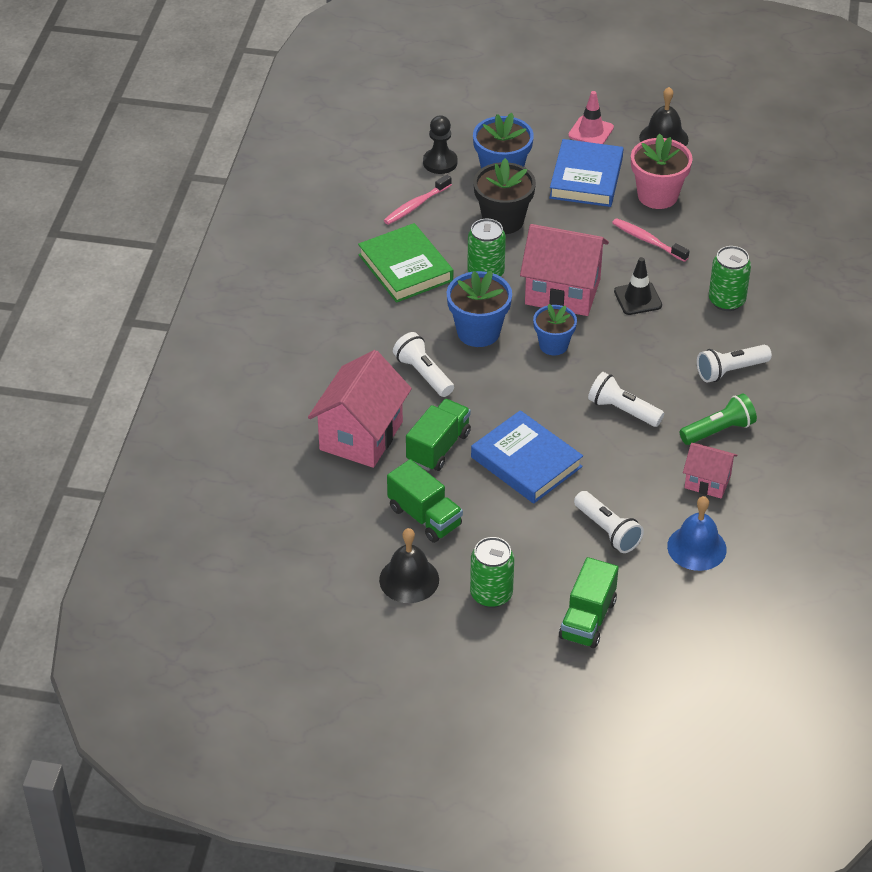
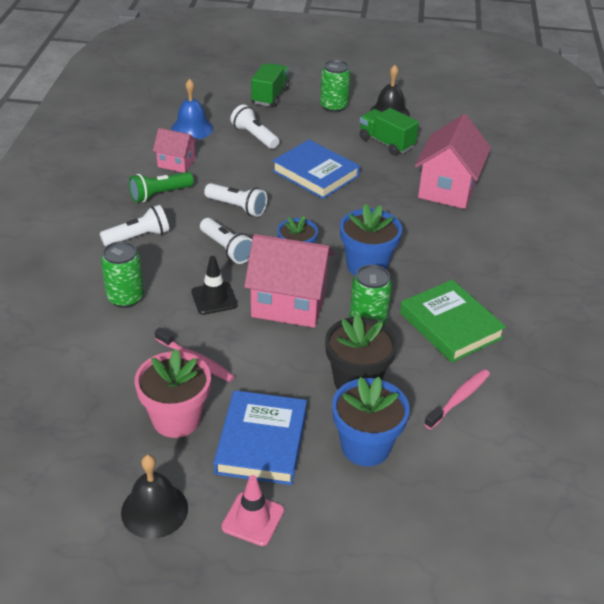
camera: 175 degrees right, 5 degrees down
white flashlight [393,332,454,397] -> white flashlight moved to [200,218,252,264]
green truck [406,399,471,471] -> none
black pawn [423,115,458,174] -> none

